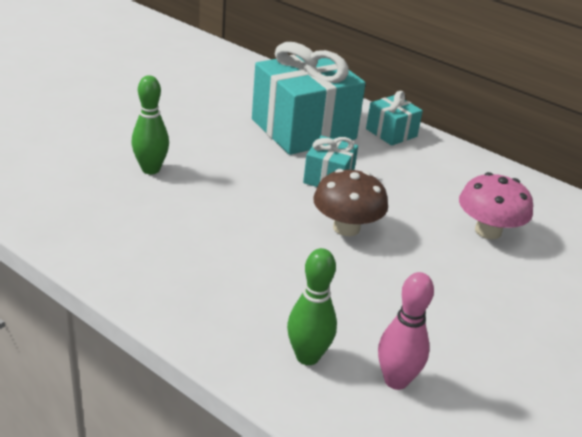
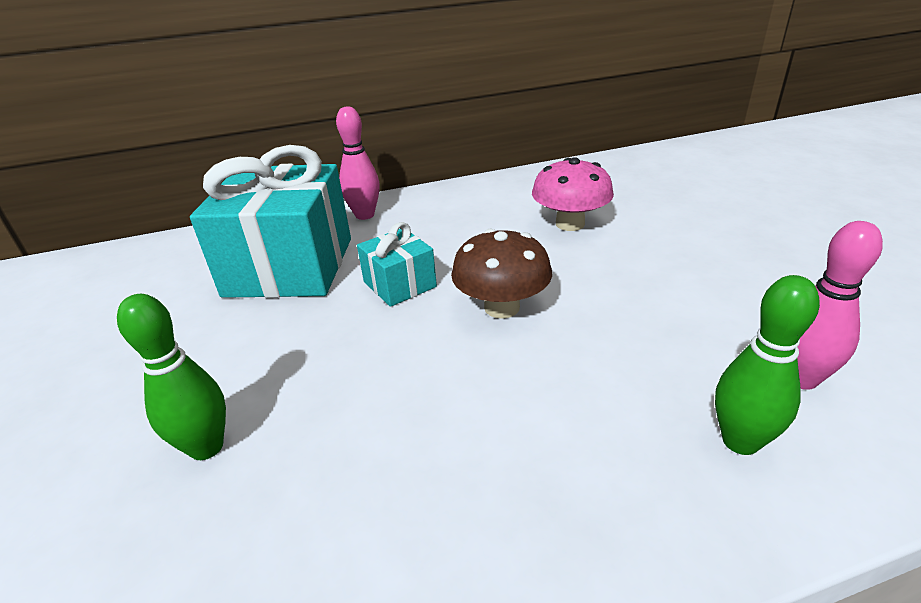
camera: 50 degrees left, 0 degrees up
turquoise gift [366,91,423,146] -> pink bowling pin [336,106,380,220]

